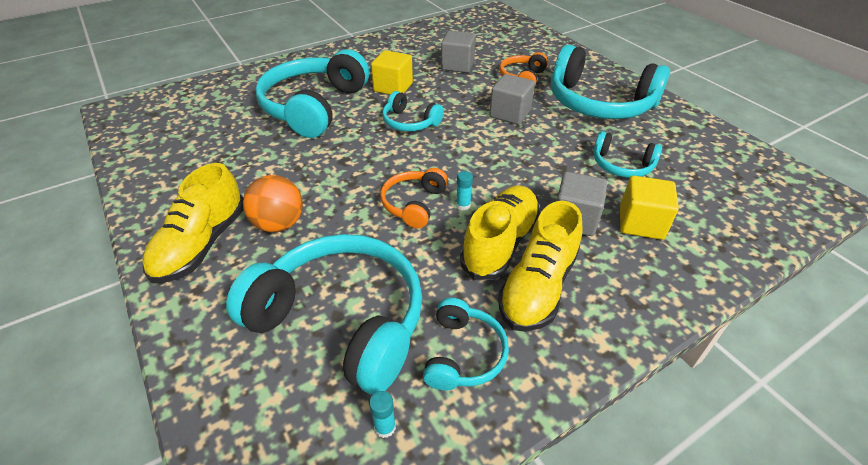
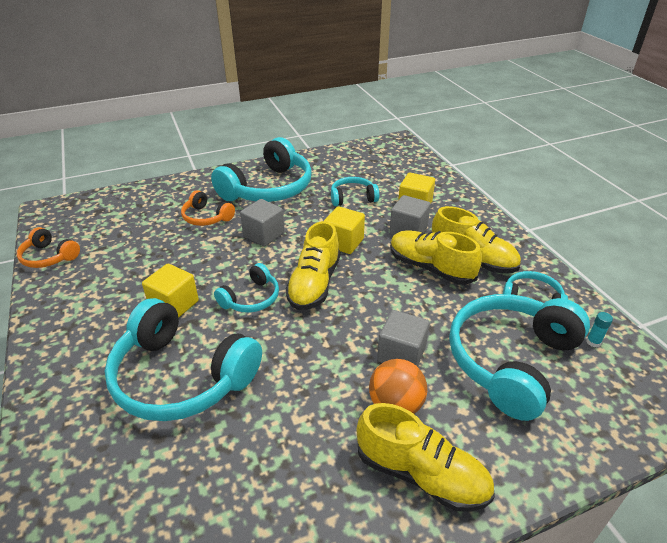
camera: 80 degrees left, 5 degrees down
orange headphones [380,168,448,229] -> orange headphones moved to [17,227,80,268]
grey cube [441,31,476,73] -> grey cube moved to [377,310,430,367]
turquoise glue stick [456,171,473,210] -> none
turquoise headphones [593,131,662,178] -> turquoise headphones turned 135 degrees counterclockwise [331,177,379,206]
none -> yellow shoe [286,221,340,310]
none -> yellow cube [324,206,365,254]

